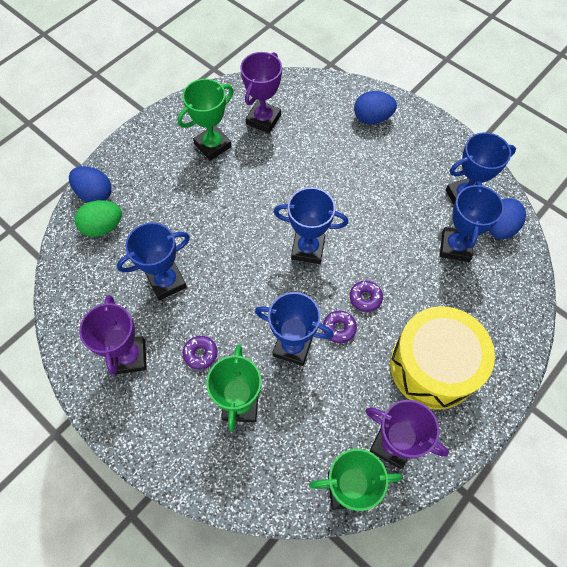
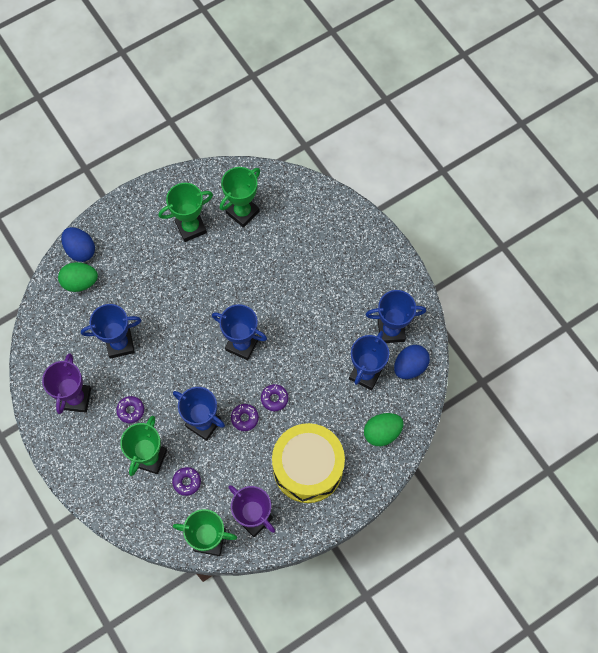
camera: 15 degrees right, 5 degrees up
purple trophy [240,52,282,133] -> green trophy [220,167,260,228]
blue egg [354,91,397,124] -> none
none -> purple donut [172,467,201,496]
none -> green egg [364,413,404,446]

